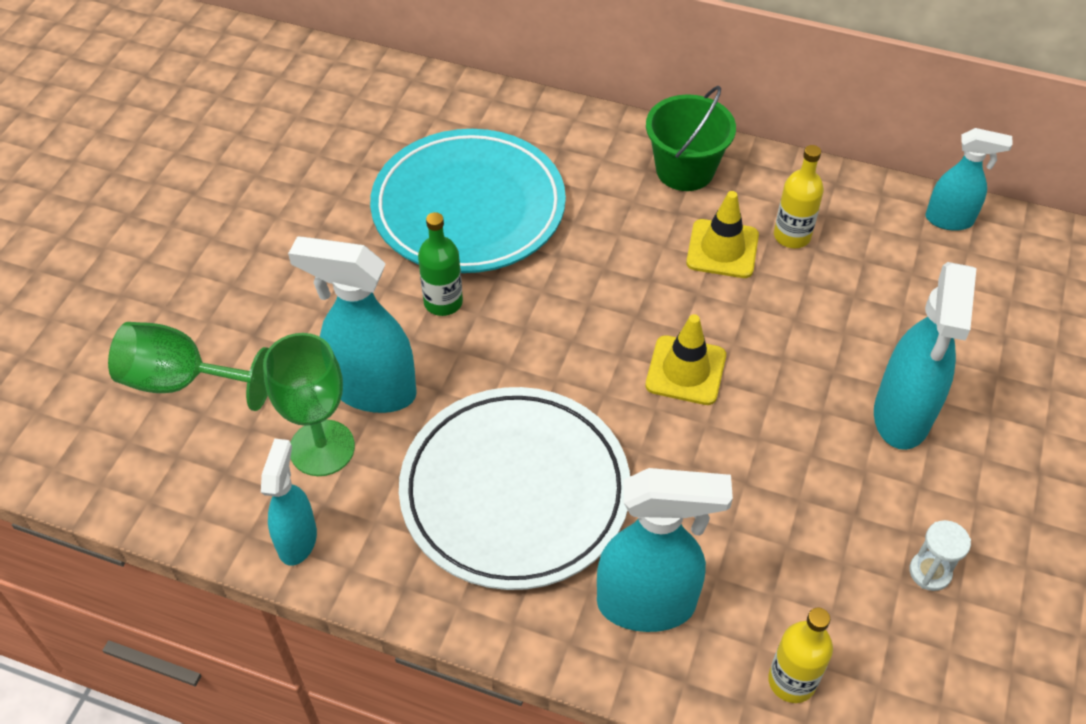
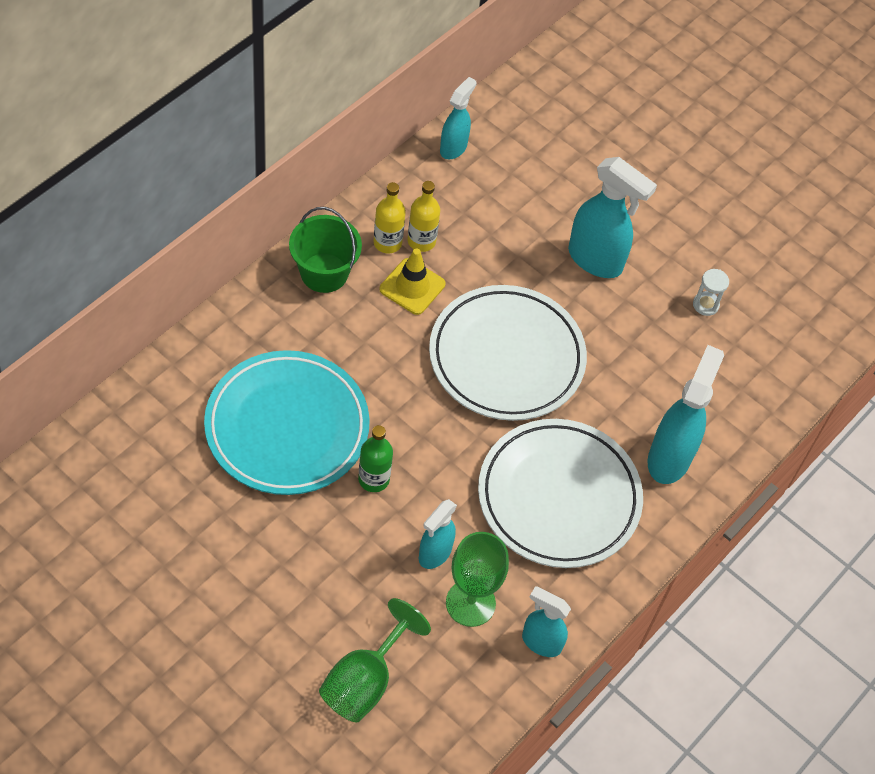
camera: 75 degrees left, 5 degrees up
turquoise spray bottle [288,236,417,413] -> turquoise spray bottle [419,499,457,569], size x0.61
yellow traffic cone [645,314,726,405] -> white plate [429,285,587,421]
yellow bottle [768,608,833,703] -> yellow bottle moved to [373,182,406,253]

